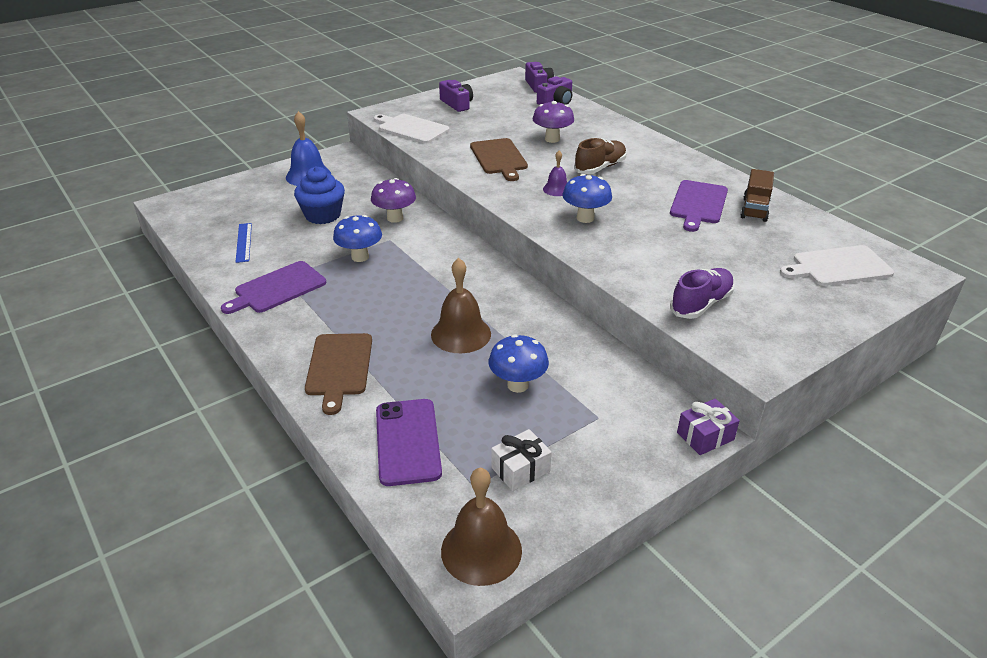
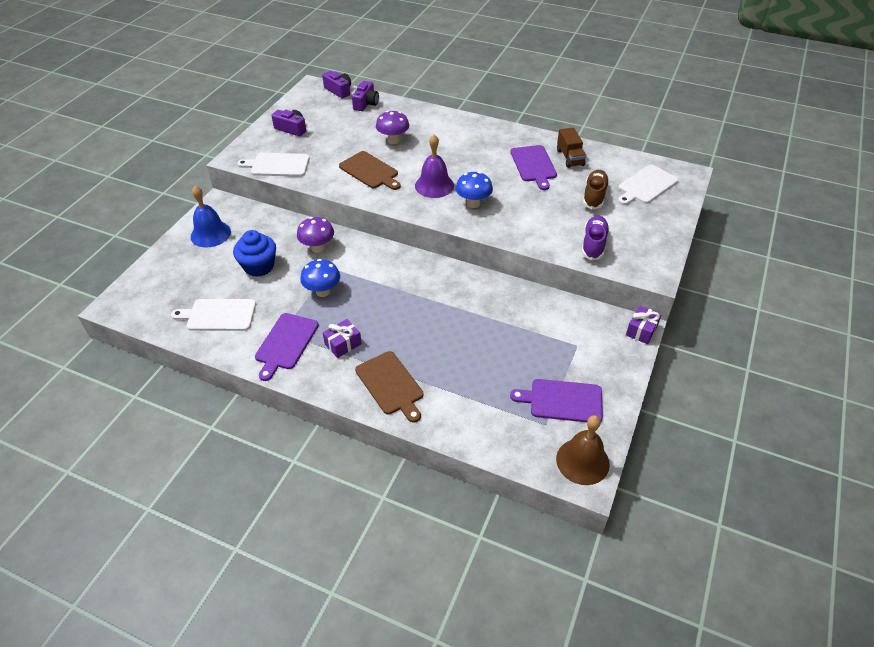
camera: 30 degrees left, 10 degrees up
blue ruler [236,223,252,263] -> white cutting board [171,299,256,331]
purple phone [376,399,442,486] -> none
brown bell [431,258,491,353] -> none
blue mushroom [489,334,549,393] -> none
white gift [491,429,552,491] -> purple cutting board [510,379,603,422]
purple bell [543,151,567,196] -> purple bell [415,134,454,198], size x1.81
brown shoe [574,138,627,174] -> brown shoe moved to [583,170,609,209]
none -> purple gift [323,319,362,358]

